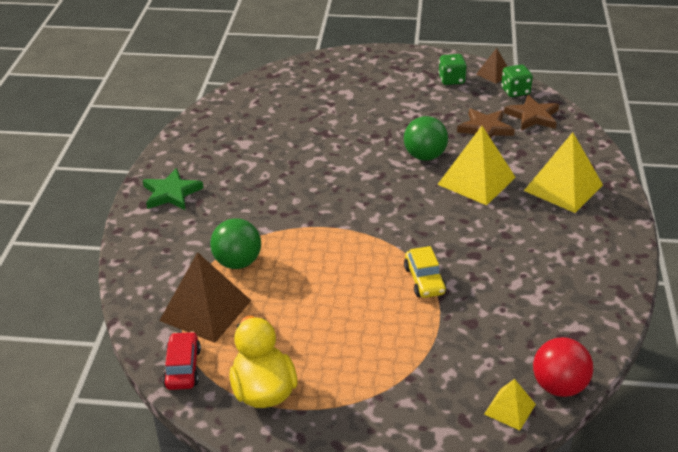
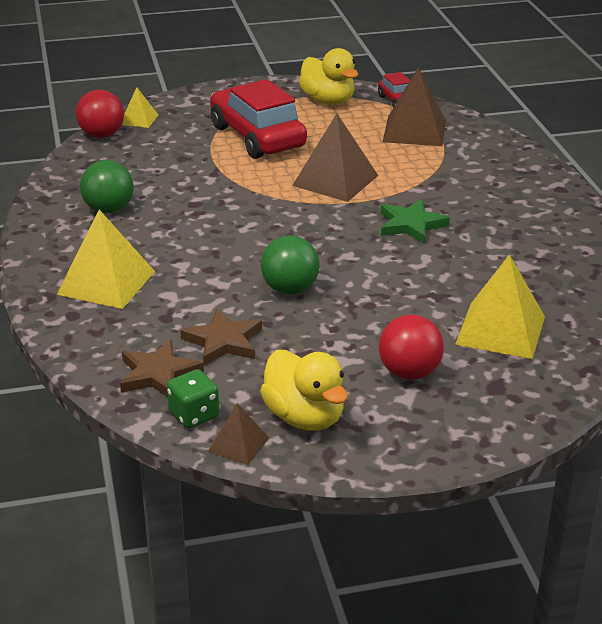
camera: 160 degrees right, 5 degrees down
green star [143,168,204,210] -> green star moved to [381,199,450,243]
green ball [210,218,261,269] -> green ball moved to [80,160,134,213]
yellow car [404,246,446,298] -> none
yellow pyramid [437,126,516,205] -> yellow pyramid moved to [455,254,545,359]
green dice [438,54,467,85] -> yellow duck [260,350,348,431]
none -> red car [210,79,307,159]
none -> brown pyramid [292,114,378,202]
none -> red ball [379,315,444,380]

